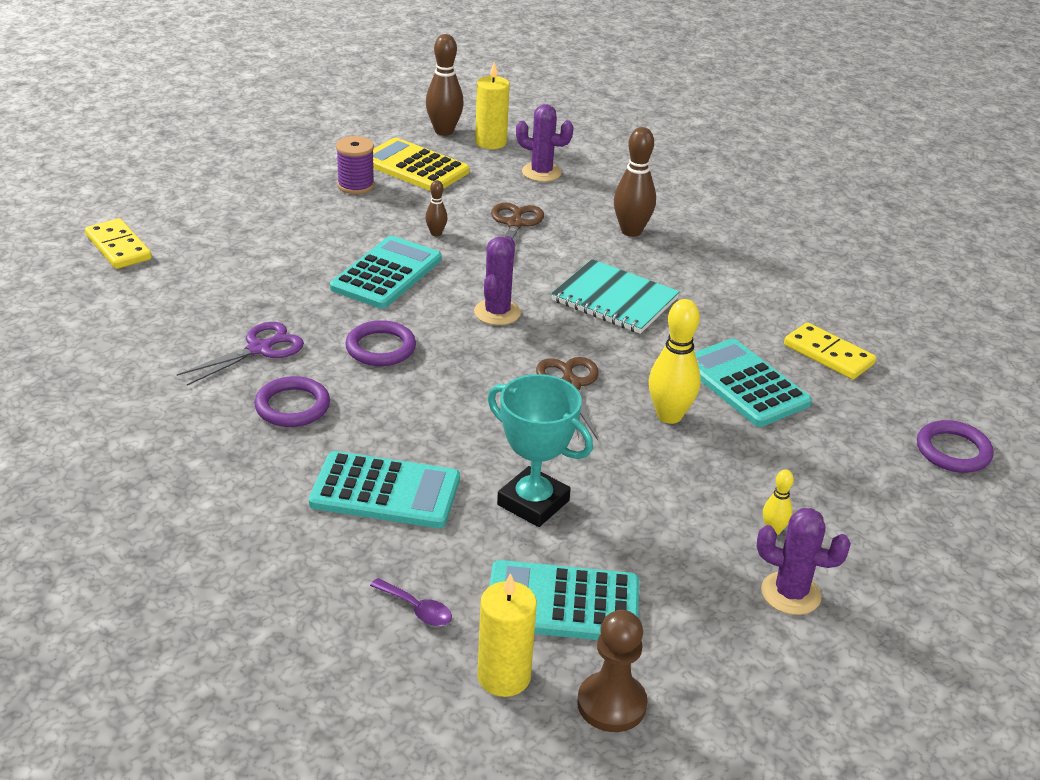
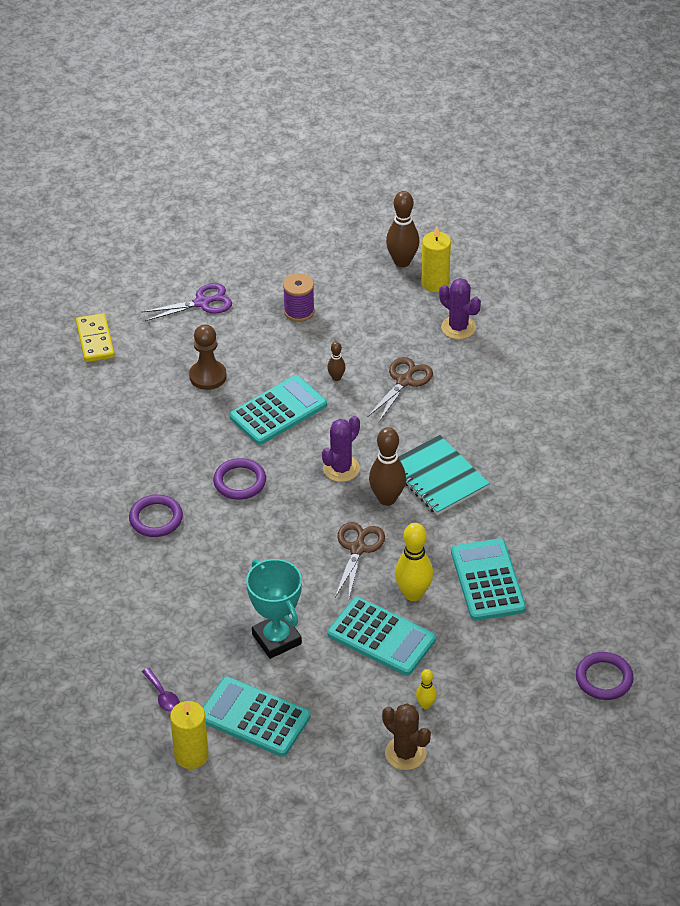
camera: 25 degrees right, 10 degrees up
purple scissors [177,322,304,386] -> purple scissors moved to [142,283,232,321]
turquoise calculator [309,451,460,528] -> turquoise calculator moved to [328,597,436,676]
yellow calculator [373,137,469,191] -> none
brown pawn [577,610,648,732] -> brown pawn moved to [189,325,227,390]
brown bowling pin [614,127,656,237] -> brown bowling pin moved to [369,427,406,506]
purple cactus [757,508,851,615] -> brown cactus [382,703,431,770]
yellow domino [784,322,876,379] -> none

